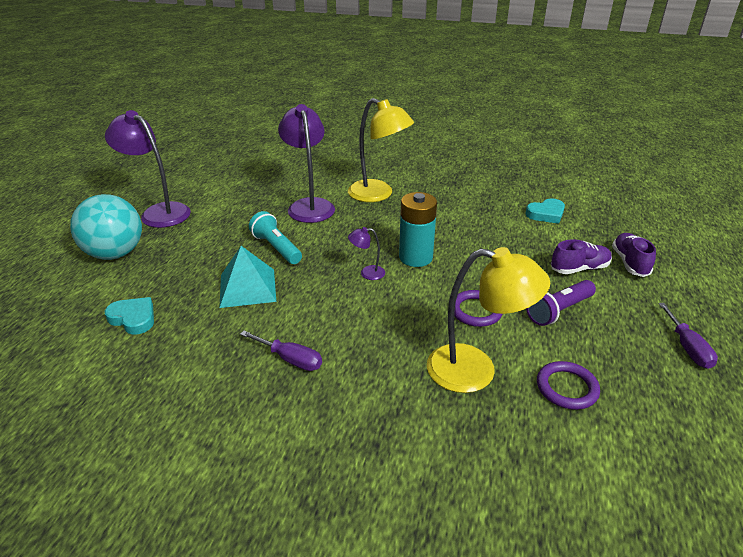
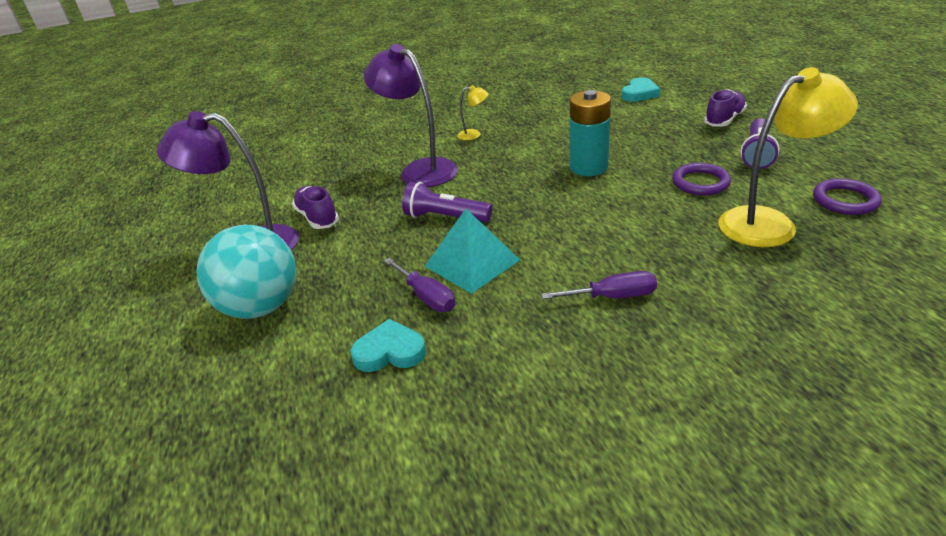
camera: 30 degrees left, 0 degrees up
turquoise flashlight [249,211,302,264] -> purple flashlight [402,182,492,222]
yellow lamp [348,98,414,202] -> yellow lamp [457,85,488,140], size x0.45
purple lamp [348,227,385,280] -> none
purple shoe [612,233,656,277] -> purple shoe moved to [292,186,339,229]
purple screwdriver [658,303,718,369] -> purple screwdriver moved to [384,258,455,312]

